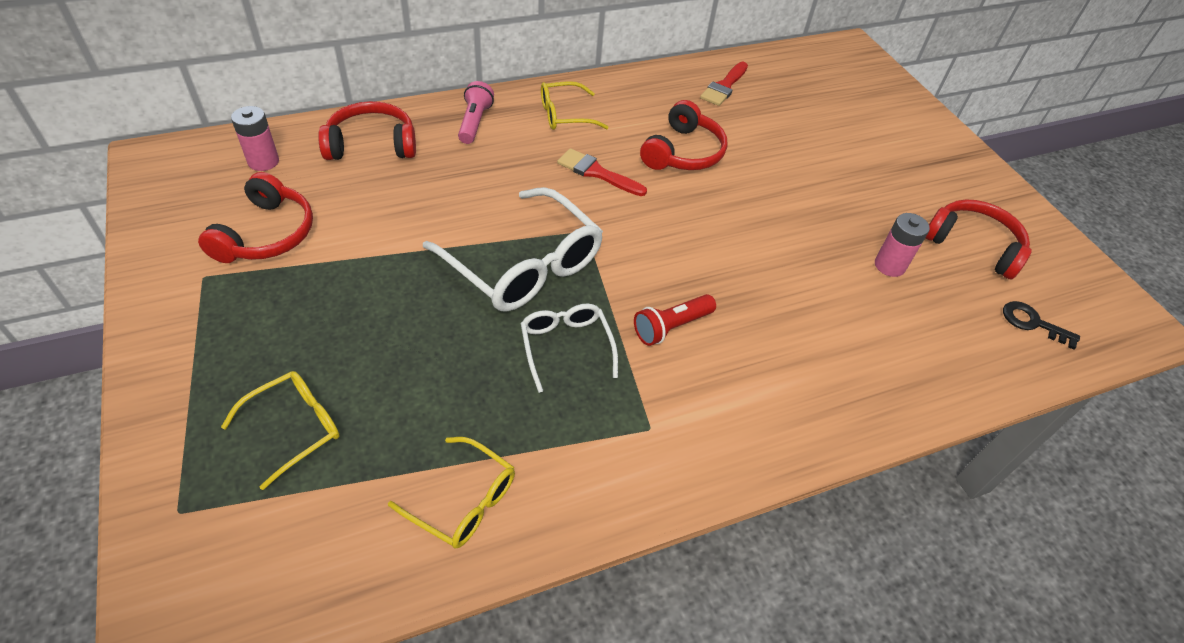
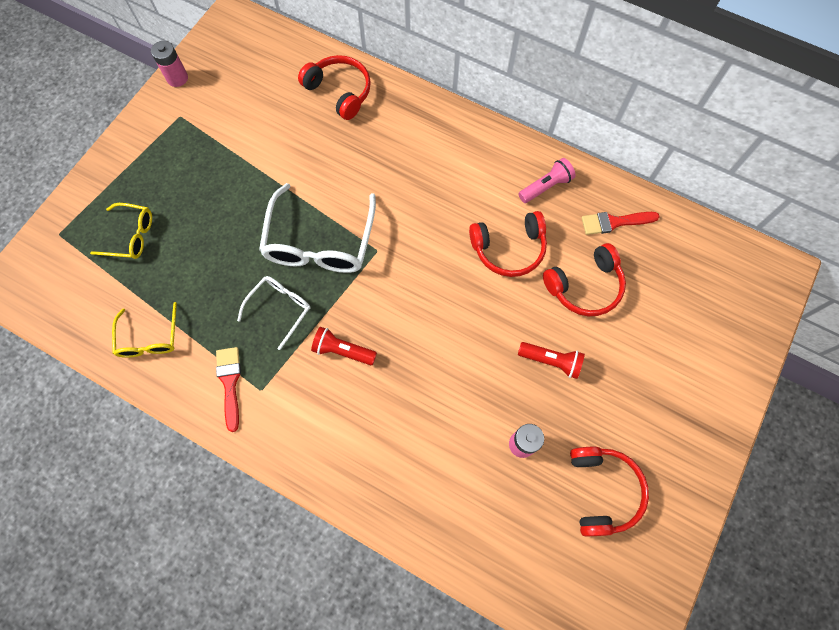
camera: 55 degrees right, 20 degrees up
red headphones [198,172,313,263] -> red headphones moved to [543,243,626,316]
pink battery [231,106,279,171] -> pink battery moved to [151,41,188,87]
pink flashlight [458,81,494,144] -> pink flashlight moved to [518,158,576,203]
yellow glasses [541,81,609,130] -> none
red brush [557,148,647,196] -> red brush moved to [216,347,241,432]
black key [1003,301,1080,350] -> none
none -> red flashlight [518,342,585,379]

